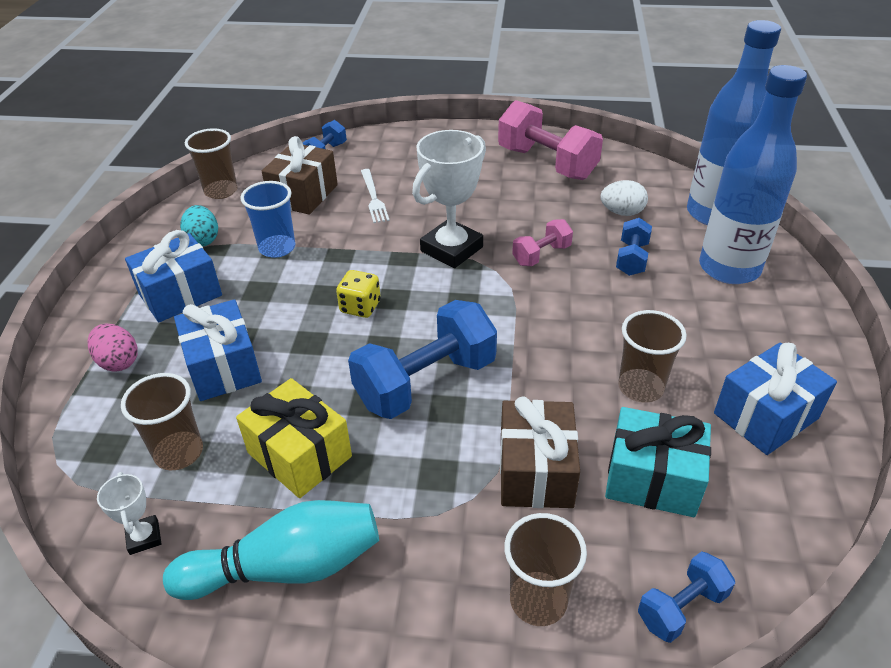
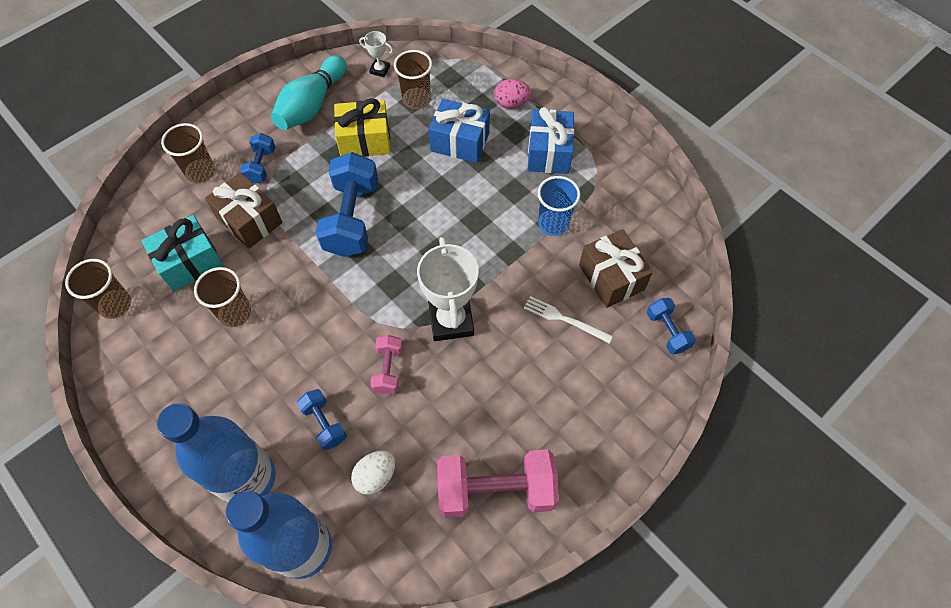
camera: 130 degrees right, 20 degrees up
turquoise egg [180,205,218,246] -> none
brown cup [185,128,238,199] -> brown cup moved to [65,259,131,319]
yellow dice [336,270,381,318] -> none
blue dumbbell [638,551,735,643] -> blue dumbbell moved to [240,133,275,184]
blue gift [714,343,837,455] -> none

